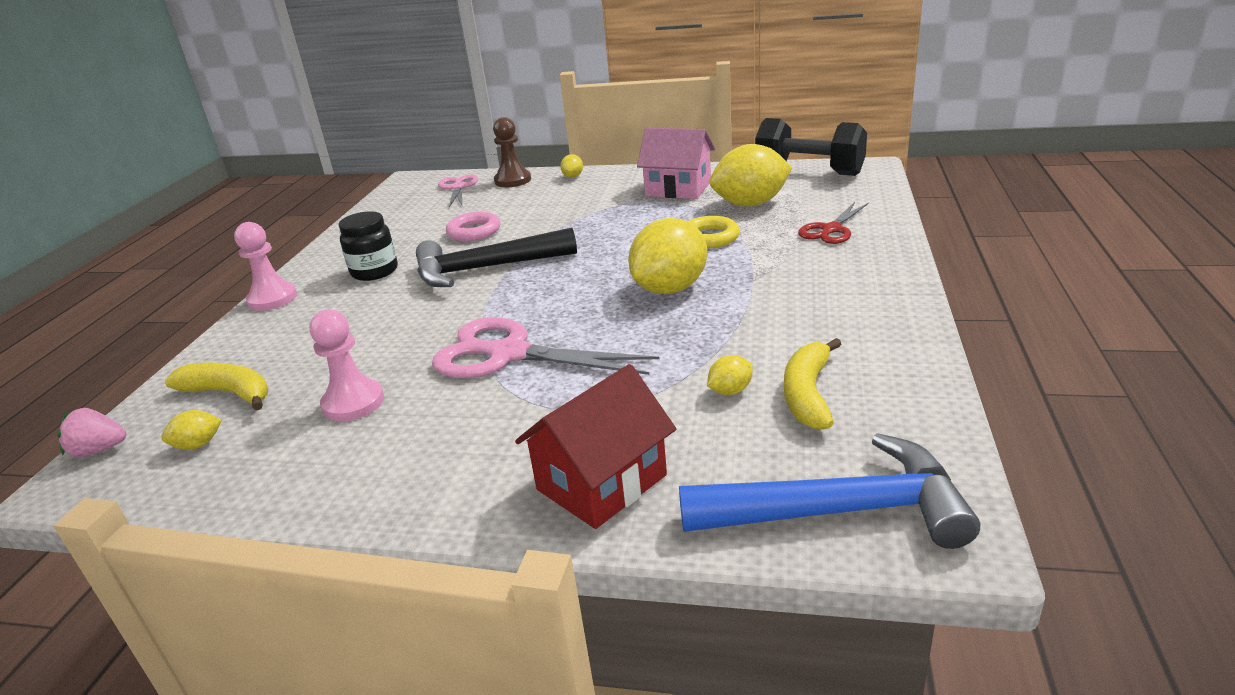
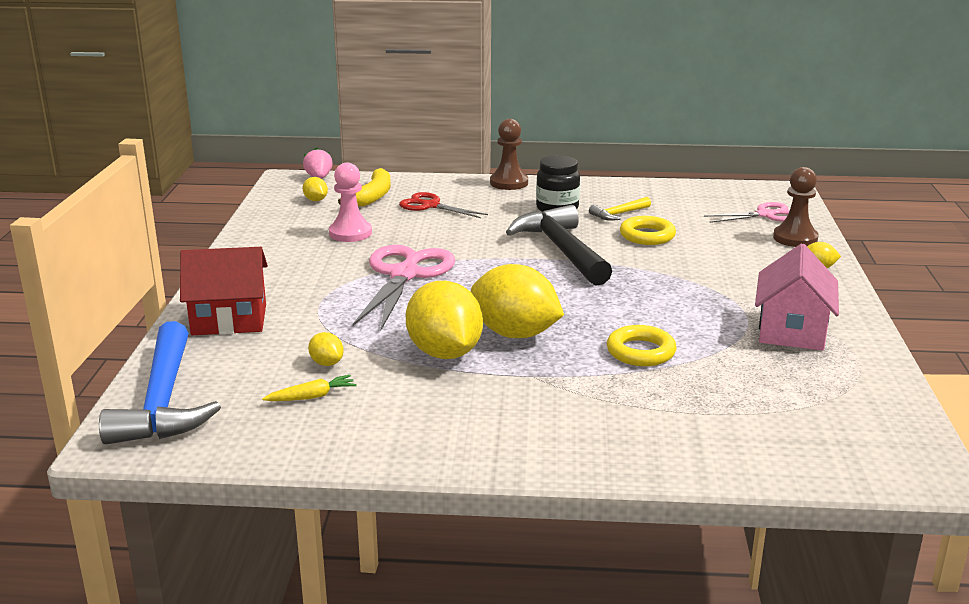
camera: 80 degrees right, 5 degrees down
pink pawn [234,222,297,311] -> brown pawn [490,119,528,190]
pink ring [446,211,500,241] -> yellow ring [620,216,676,245]
red house [515,364,676,529] -> red house turned 45 degrees counterclockwise [180,247,268,335]
yellow lemon [710,144,793,207] -> yellow lemon moved to [406,281,483,359]
black dumbbell [755,118,867,176] -> none
yellow banana [784,338,841,430] -> yellow carrot [262,375,357,401]
red scissors [798,202,869,244] -> red scissors moved to [399,192,488,218]
none -> yellow hammer [589,197,651,221]

